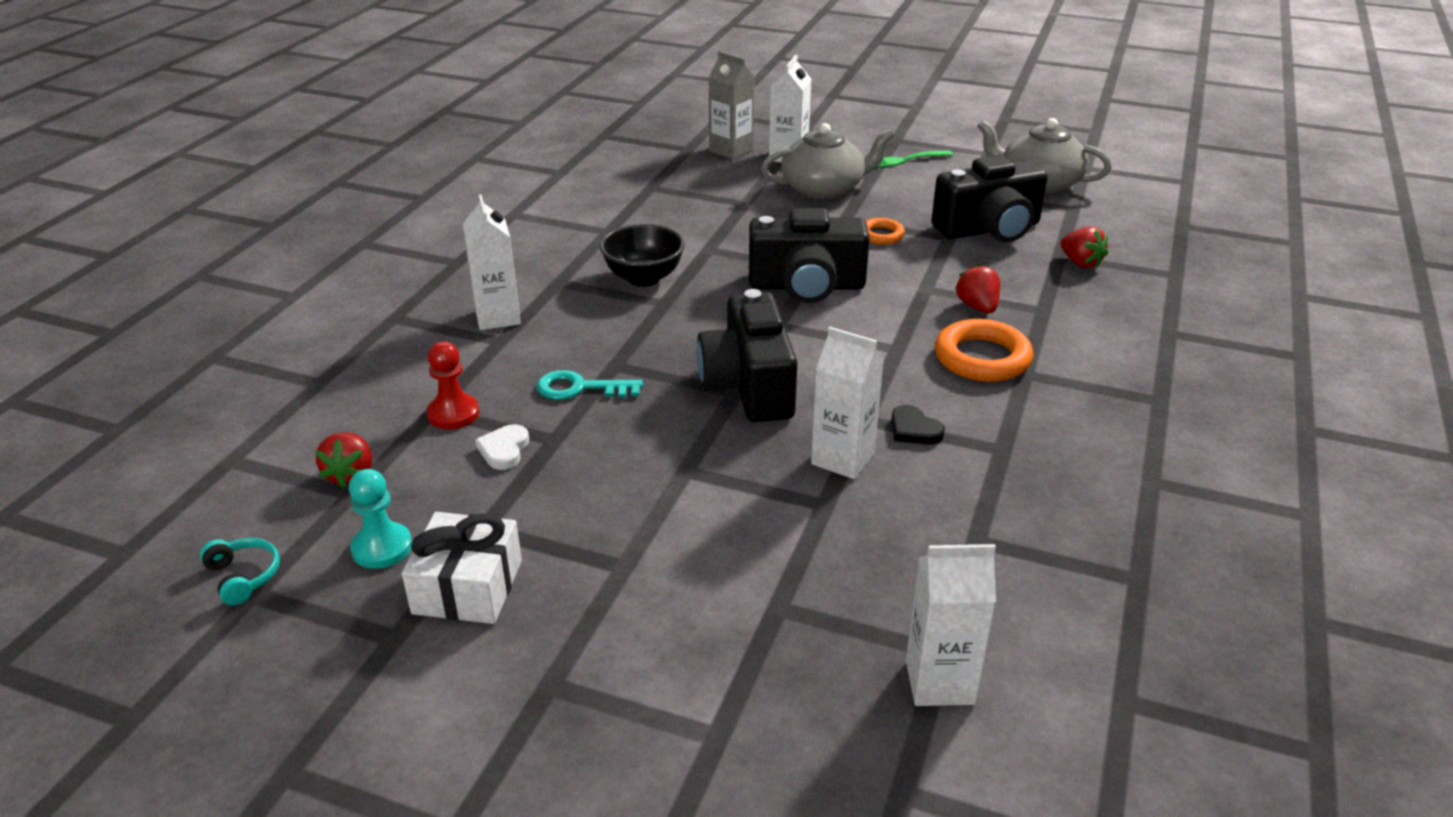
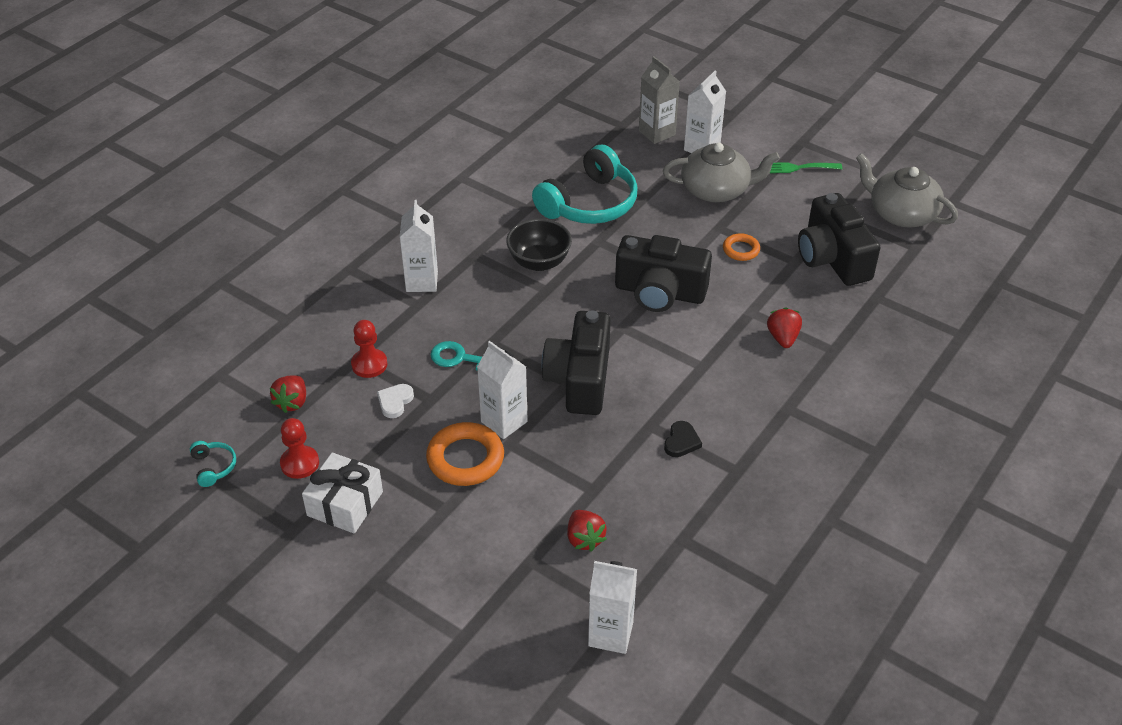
camera: 15 degrees right, 10 degrees up
turquoise pawn [349,469,412,569] -> red pawn [280,418,319,479]
white carton [811,327,884,479] -> white carton moved to [477,341,528,439]
black heart [891,405,945,445] -> black heart turned 135 degrees counterclockwise [664,421,702,457]
black camera [932,155,1048,242] -> black camera turned 75 degrees clockwise [798,193,881,286]
orange ring [935,319,1033,382] -> orange ring moved to [426,422,504,486]
red strawberry [1060,226,1108,269] -> red strawberry moved to [567,510,607,552]
none -> turquoise headphones [532,145,638,224]

